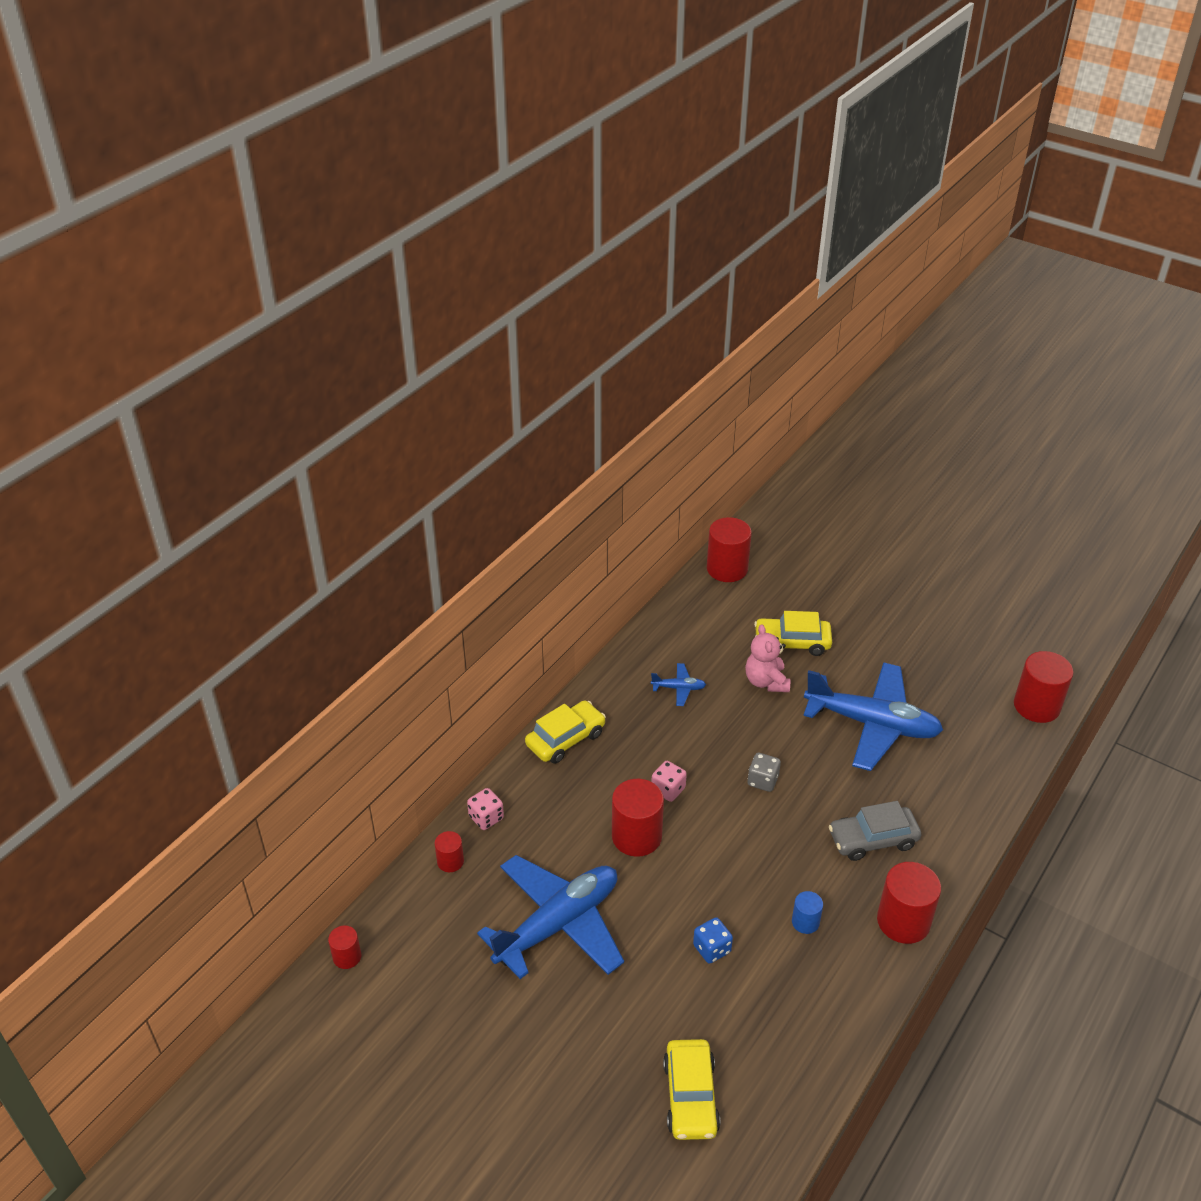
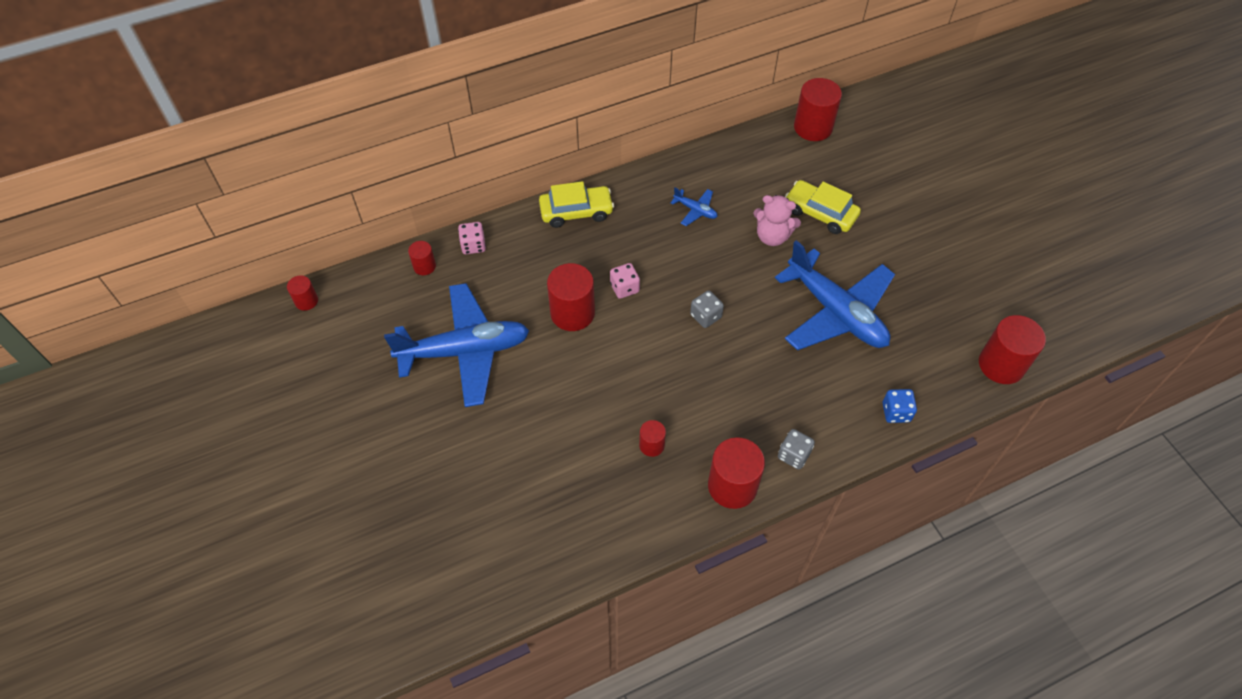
camera: 30 degrees right, 15 degrees up
yellow car [663,1039,720,1140] -> none
blue dice [693,917,733,964] -> blue dice moved to [883,389,917,423]
pink teddy bear [745,624,790,692] -> pink teddy bear turned 90 degrees counterclockwise [753,195,801,246]
blue cylinder [792,891,823,934] -> red cylinder [639,420,666,457]
grey car [829,801,921,861] -> none
none -> grey dice [778,429,815,469]

